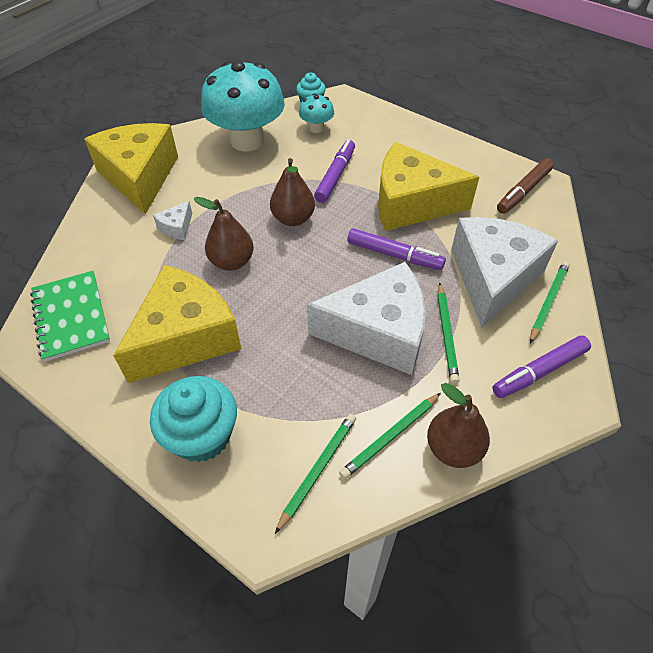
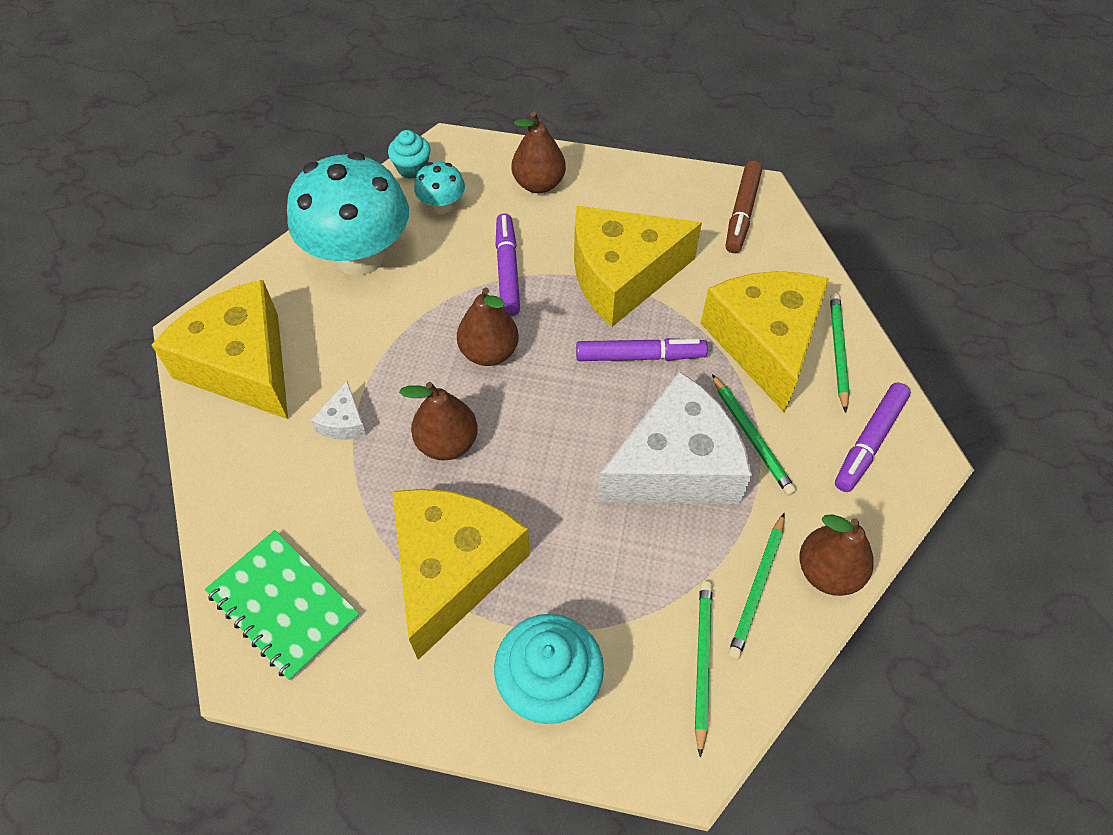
camera: 25 degrees left, 5 degrees up
white cheese [451,217,558,328] -> yellow cheese [700,271,829,413]
none -> brown pear [512,112,566,193]

